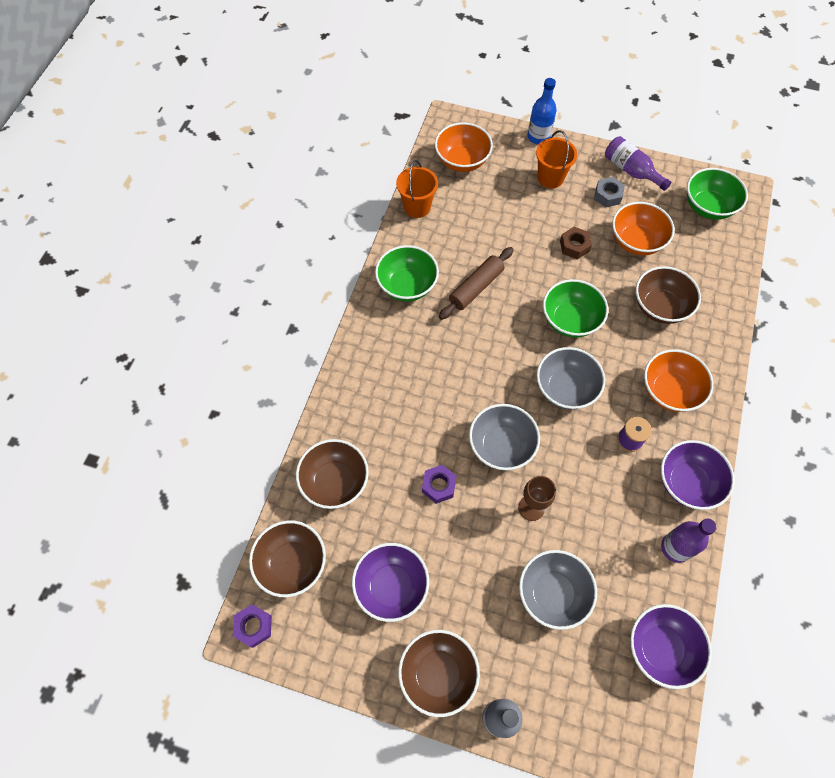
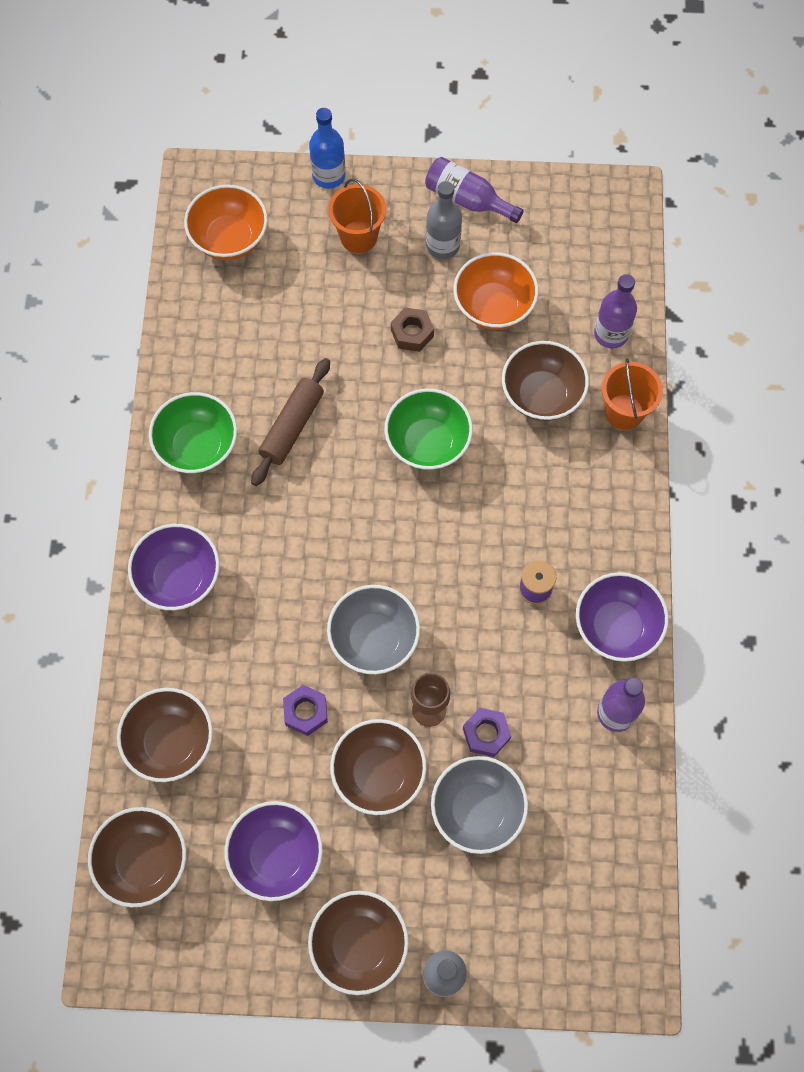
camera: 15 degrees left, 5 degrees up
purple nut [233,604,272,648] -> purple nut moved to [463,708,511,757]
orange bucket [396,160,438,218] -> orange bucket moved to [602,358,663,430]
grey bowl [537,347,605,410] -> none
grey nut [594,177,625,207] -> grey bottle [426,181,462,259]
purple bowl [630,604,712,689] -> purple bowl moved to [128,524,220,610]
orange bowl [644,349,713,412] -> none
green bowl [687,168,748,220] -> none
none -> brown bowl [330,719,427,815]
none -> purple bottle [594,274,637,349]

